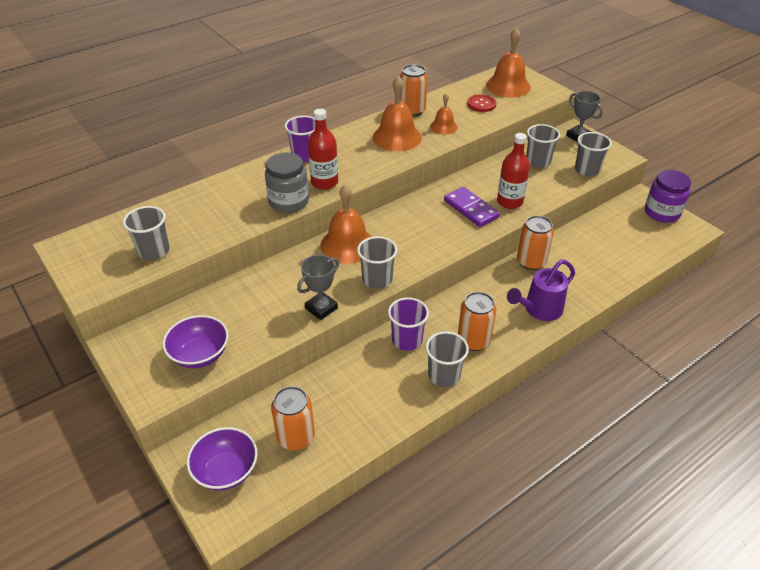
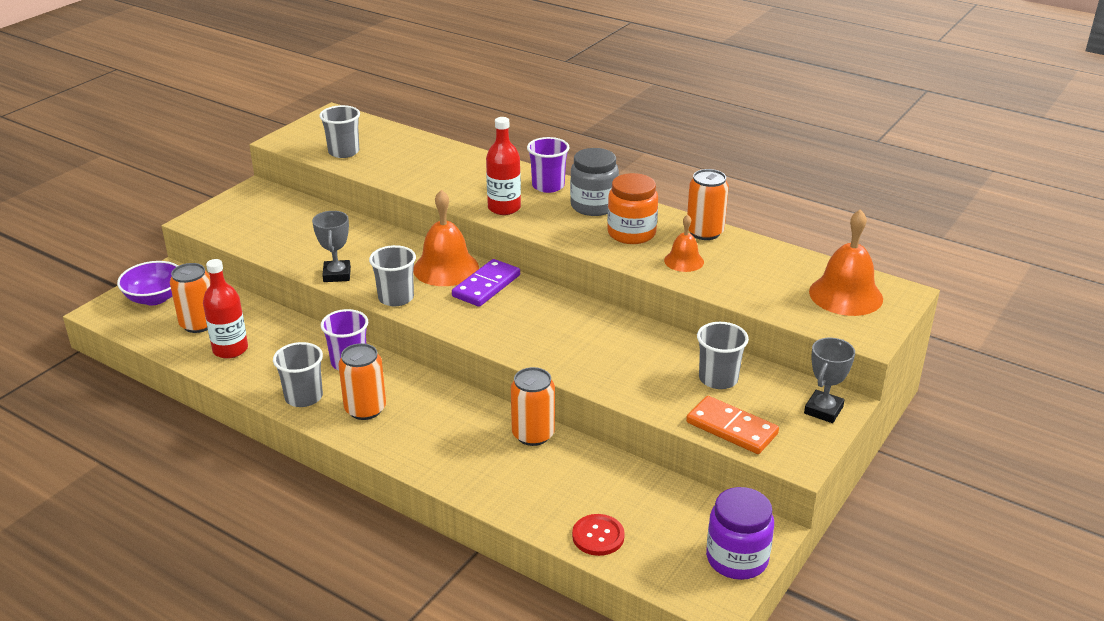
camera: 70 degrees right, 10 degrees down
purple bowl [163,315,228,368] -> none
grey jar [265,152,309,213] -> grey jar moved to [570,148,619,216]
grey trophy [297,255,339,320] -> grey trophy turned 60 degrees clockwise [312,211,351,282]
orange bell [372,76,422,151] -> orange jar [607,173,658,244]
purple domino [444,187,500,227] -> purple domino moved to [452,259,520,307]
red button [467,94,497,112] -> red button moved to [572,514,625,556]
red bottle [497,133,530,209] -> red bottle moved to [203,259,248,359]
purple watering can [507,260,575,321] -> none
grey cup [575,132,612,176] -> orange domino [686,396,779,454]

